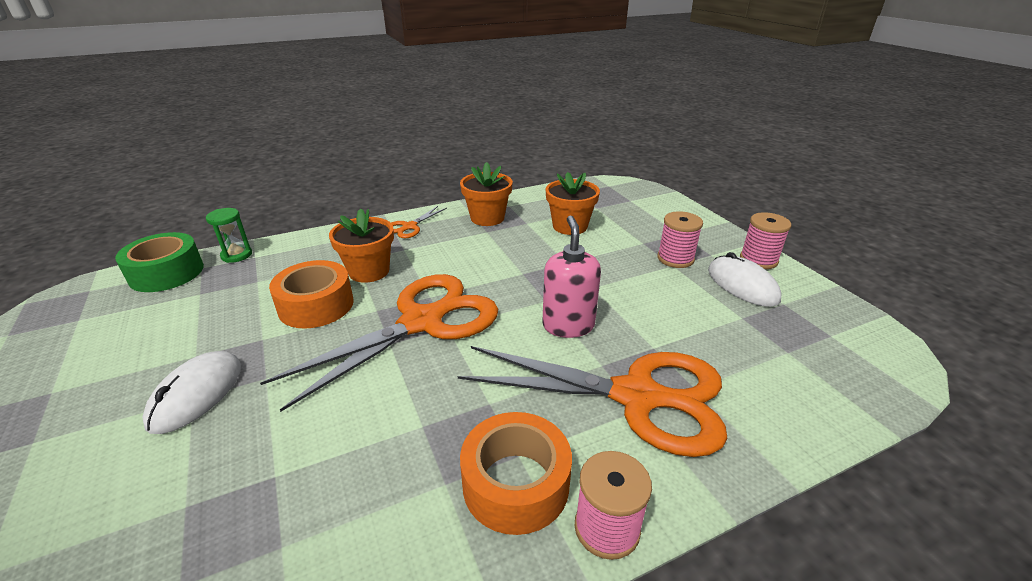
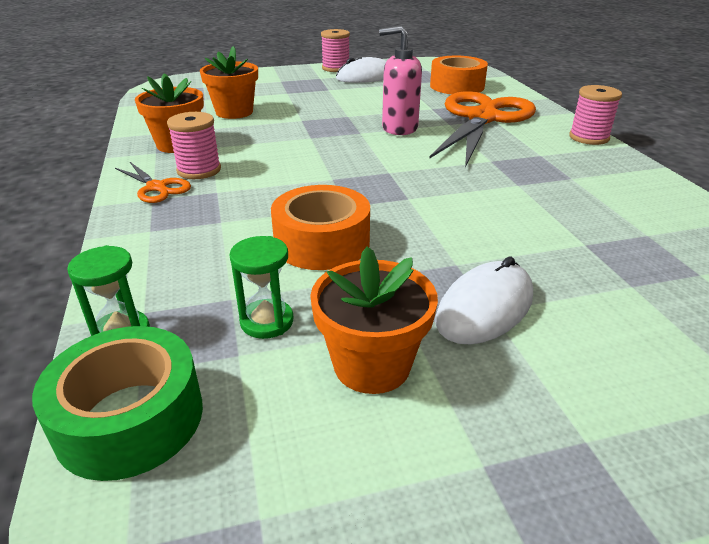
camera: 80 degrees left, 0 degrees up
white mouse [142,351,241,434] -> white mouse turned 75 degrees counterclockwise [435,256,533,344]
orange scissors [260,274,498,412] -> none
orange flower pot [329,208,394,283] -> orange flower pot moved to [310,247,438,394]
orange tape [460,412,572,535] -> orange tape moved to [430,56,488,94]
pink spool [657,211,703,268] -> pink spool moved to [167,112,221,179]
none -> green hourglass [229,236,293,339]

